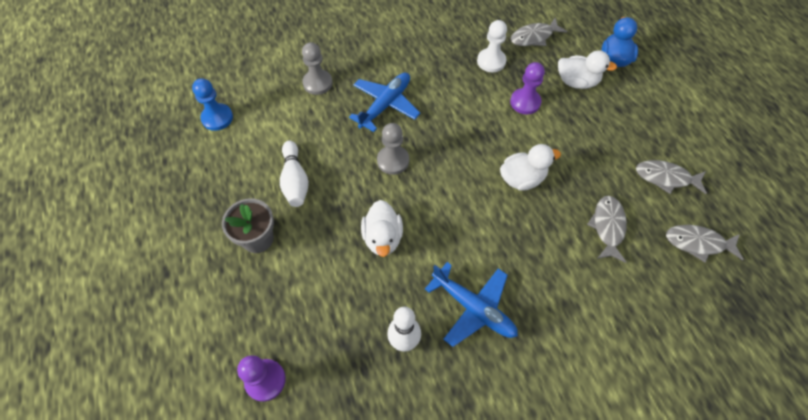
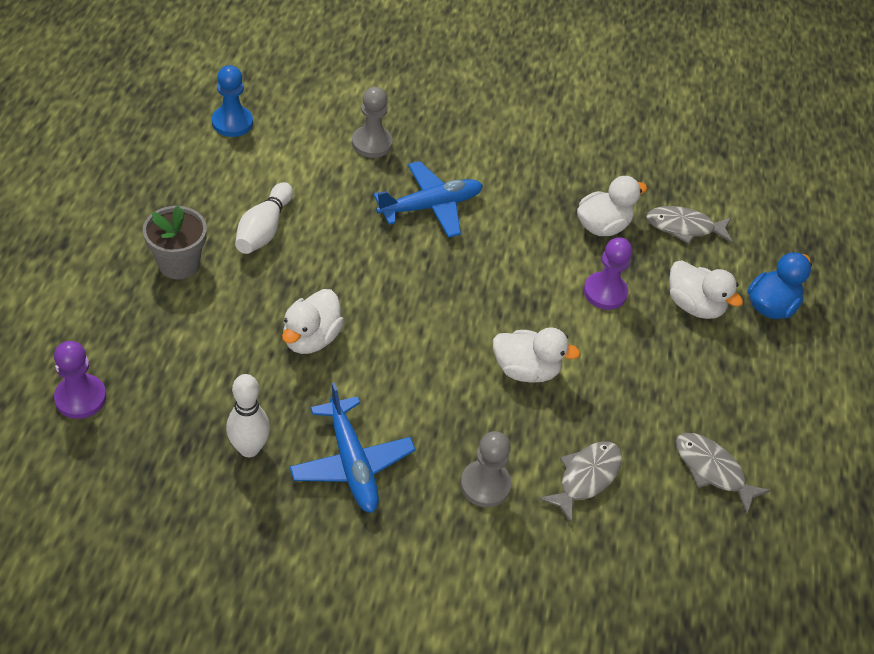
camera: 25 degrees right, 10 degrees down
grey pawn [377,123,409,175] -> grey pawn moved to [460,431,511,507]
white pawn [477,20,507,72] -> white duck [577,176,647,236]
grey fish [666,225,744,262] -> none

